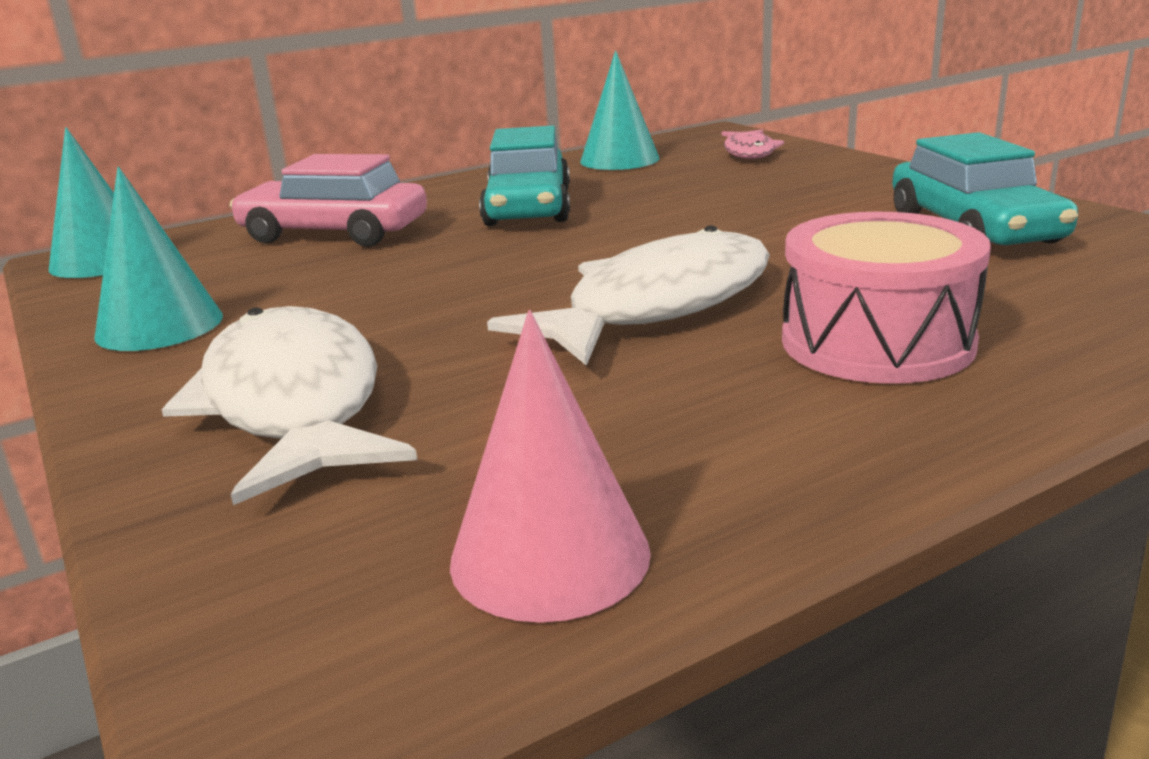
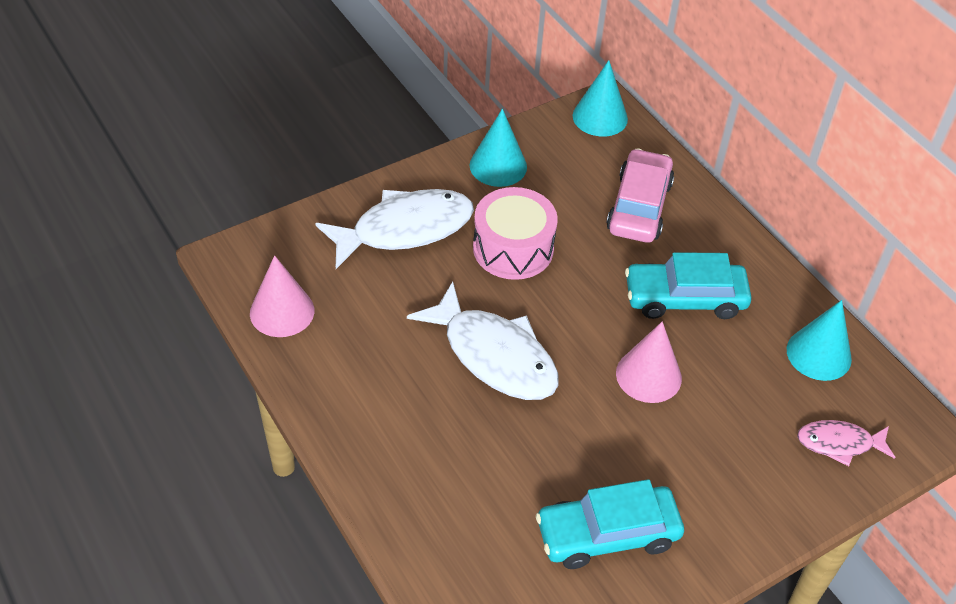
camera: 85 degrees right, 25 degrees up
pink drum [782,212,991,384] -> pink drum moved to [473,187,558,280]
none -> pink cone [616,321,682,403]

